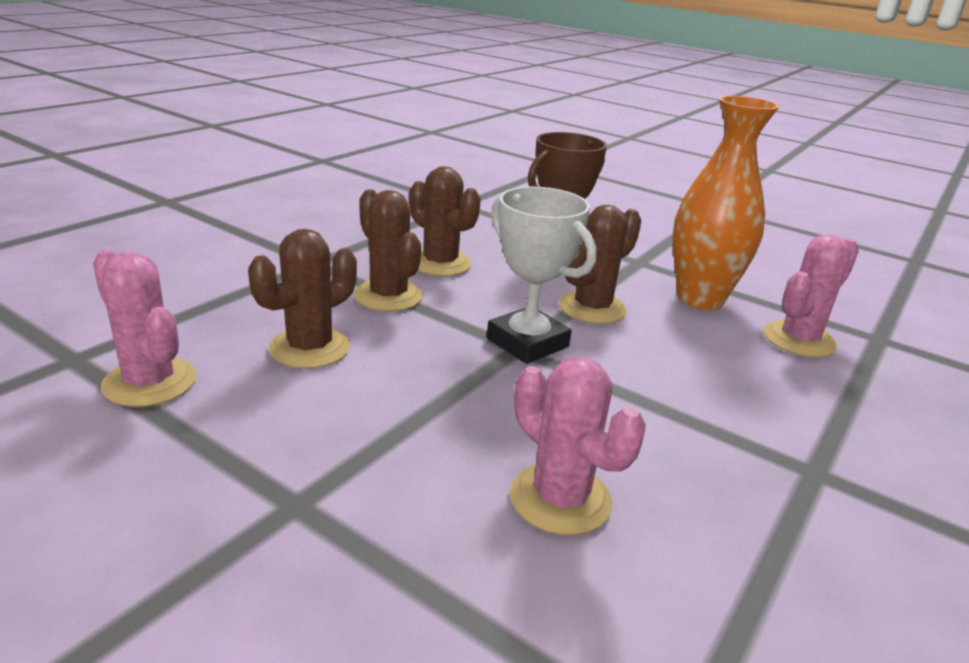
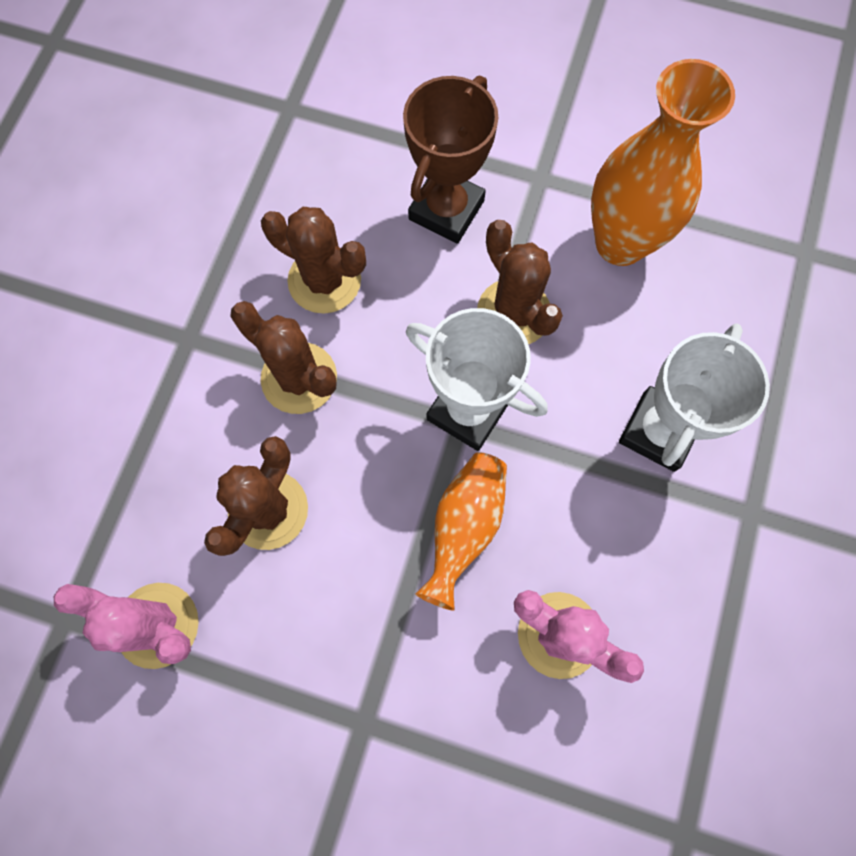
camera: 15 degrees left, 45 degrees up
brown cactus [559,205,641,324] -> brown cactus turned 60 degrees counterclockwise [477,220,563,344]
pink cactus [763,234,859,358] -> none
none -> orange vase [416,452,507,611]
none -> white trophy [619,323,770,472]

